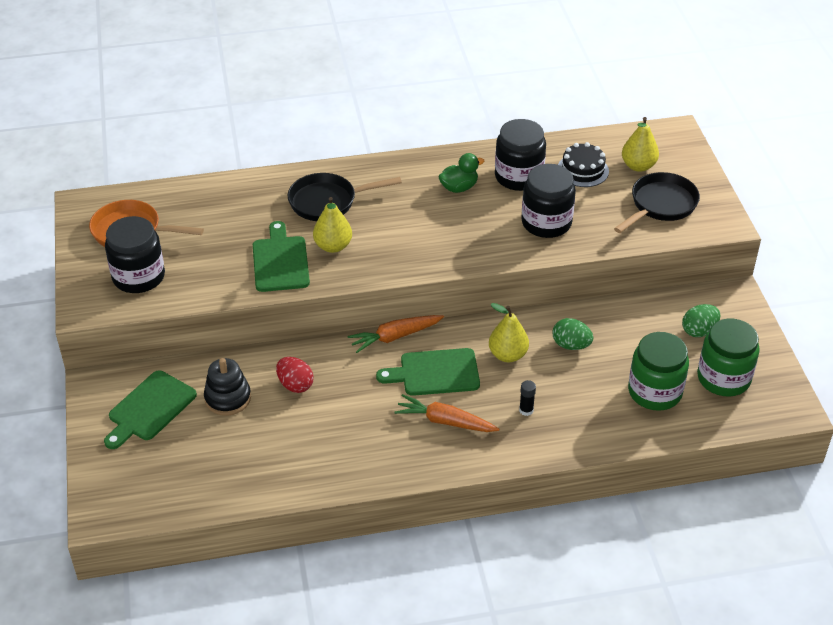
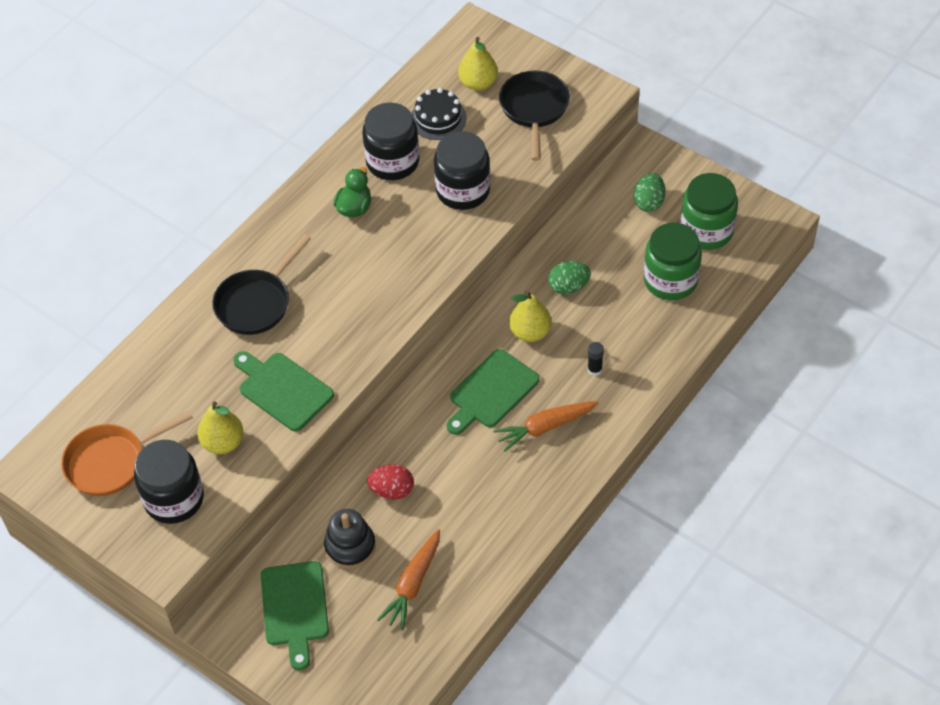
camera: 40 degrees left, 10 degrees up
yellow pear [313,197,352,253] -> yellow pear moved to [197,401,243,454]
orange carrot [347,315,444,353] -> orange carrot moved to [377,529,440,630]

